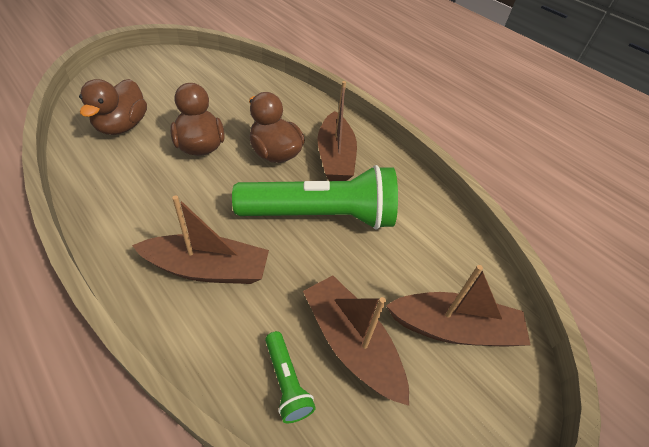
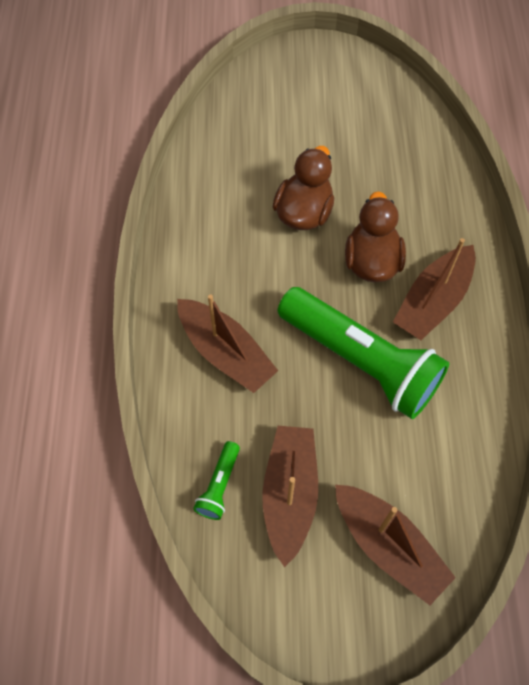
camera: 45 degrees right, 15 degrees up
brown duck [79,79,147,135] -> none

